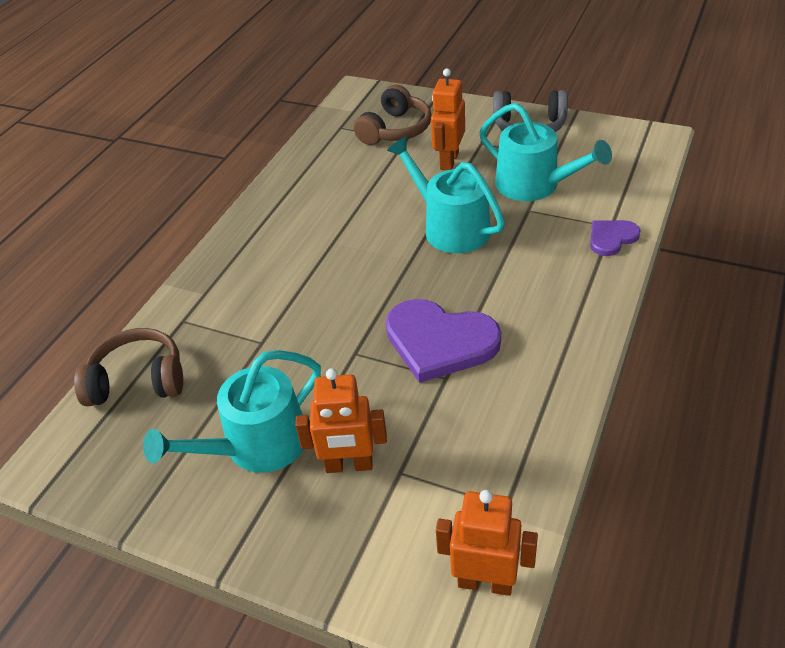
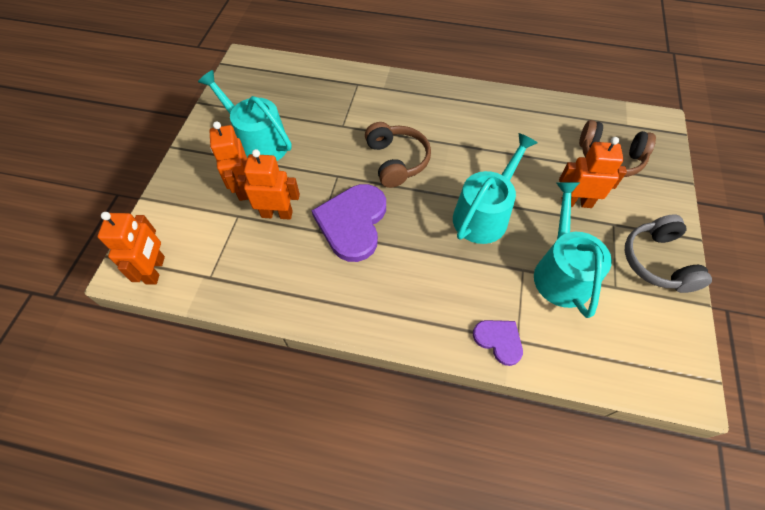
camera: 75 degrees right, 15 degrees up
brown headphones [74,328,183,406] -> brown headphones moved to [365,122,431,188]
turquoise watering can [479,103,612,201] -> turquoise watering can turned 150 degrees clockwise [534,182,612,318]
none -> orange robot [237,149,300,220]

